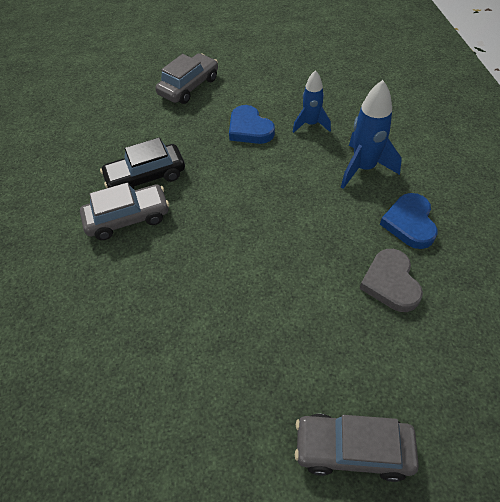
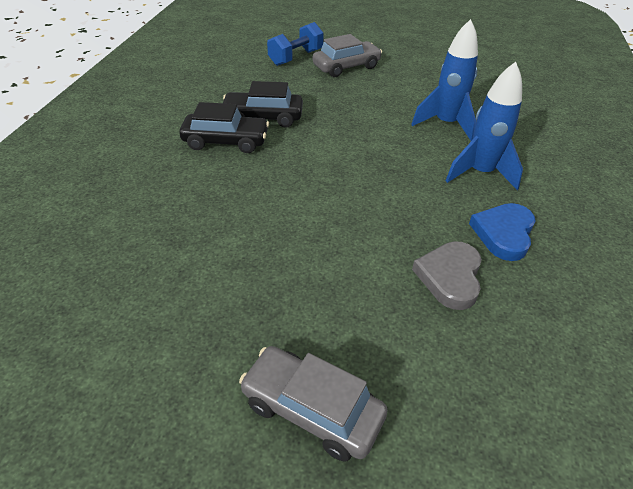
camera: 20 degrees right, 10 degrees down
grey car [80,182,169,240] -> black car [179,102,269,153]
blue heart [229,105,275,144] -> none
blue rocket [293,70,331,133] -> blue rocket [411,19,478,141], size x1.53
none -> blue dumbbell [267,22,324,66]

